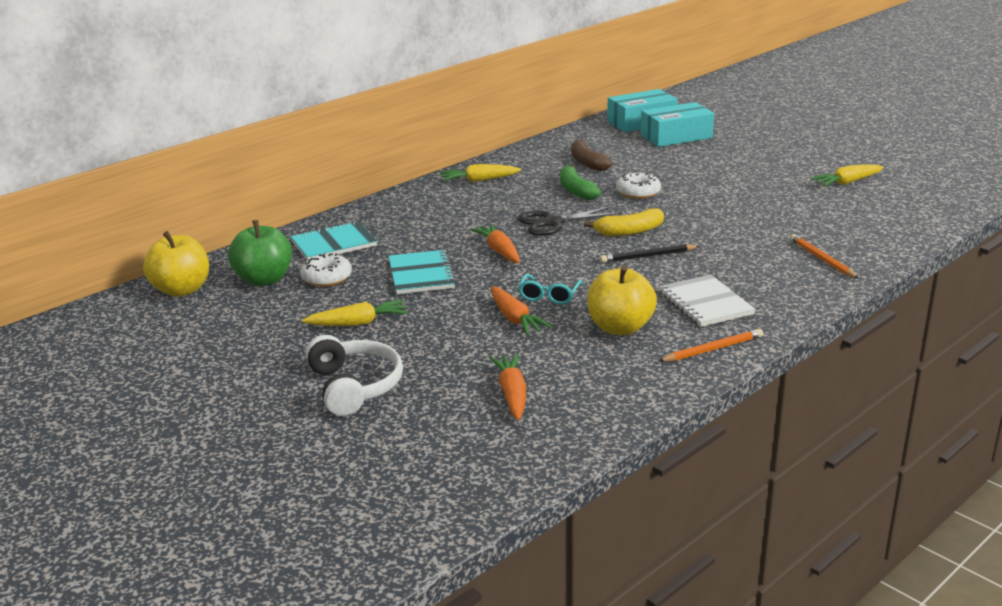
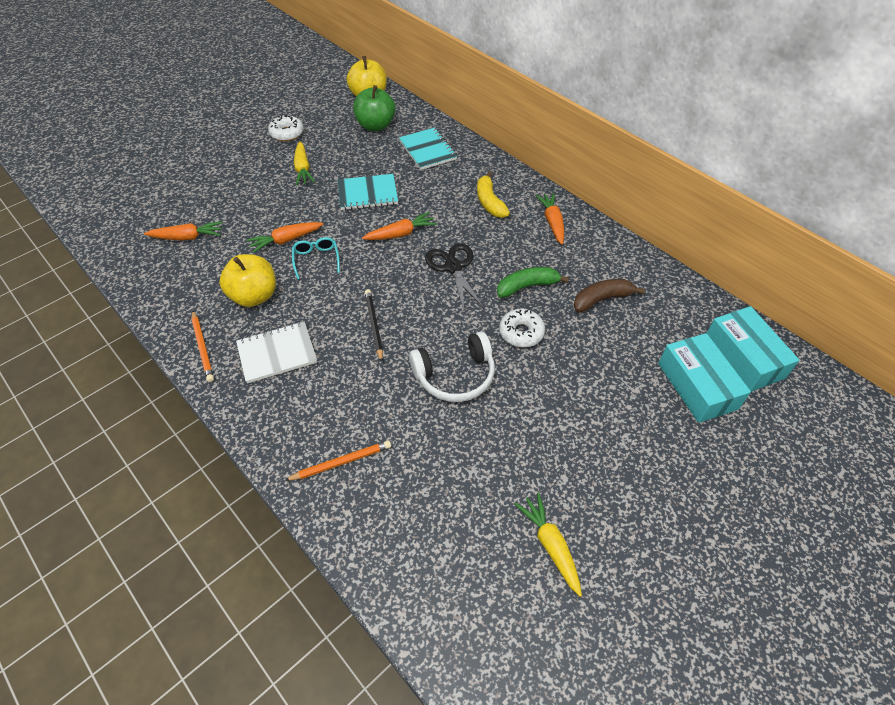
camera: 90 degrees right, 25 degrees up
white donut [300,253,352,287] -> white donut moved to [268,115,304,141]
white headphones [305,335,403,416] -> white headphones moved to [409,331,495,402]
yellow carrot [440,164,521,182] -> orange carrot [535,193,564,245]
turquoise glasses [518,274,582,304] -> turquoise glasses turned 60 degrees clockwise [292,237,340,279]
yellow banana [584,209,664,236] -> yellow banana moved to [477,171,510,218]

